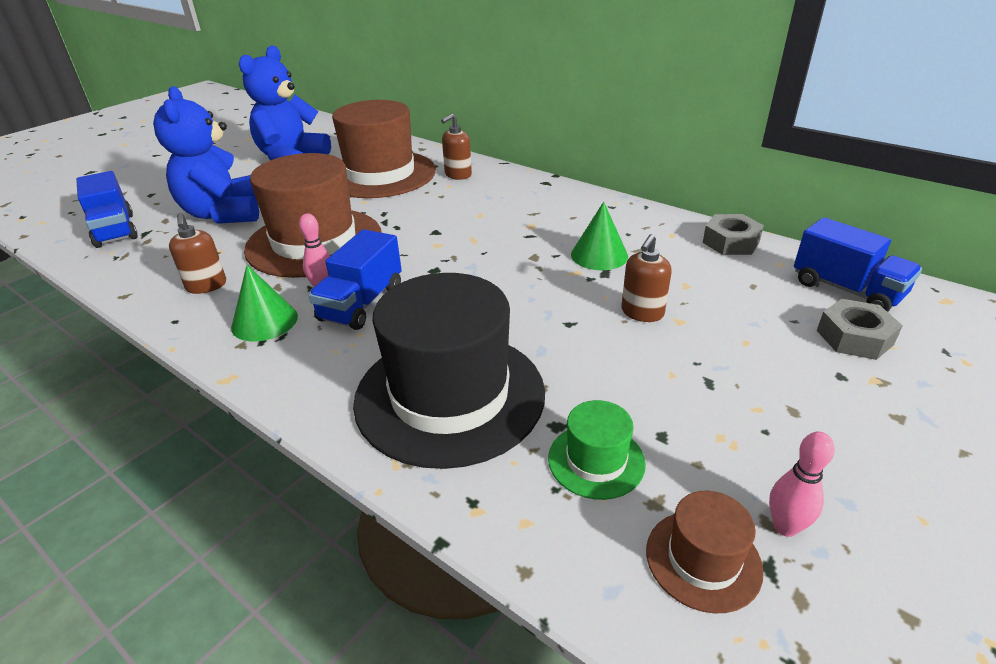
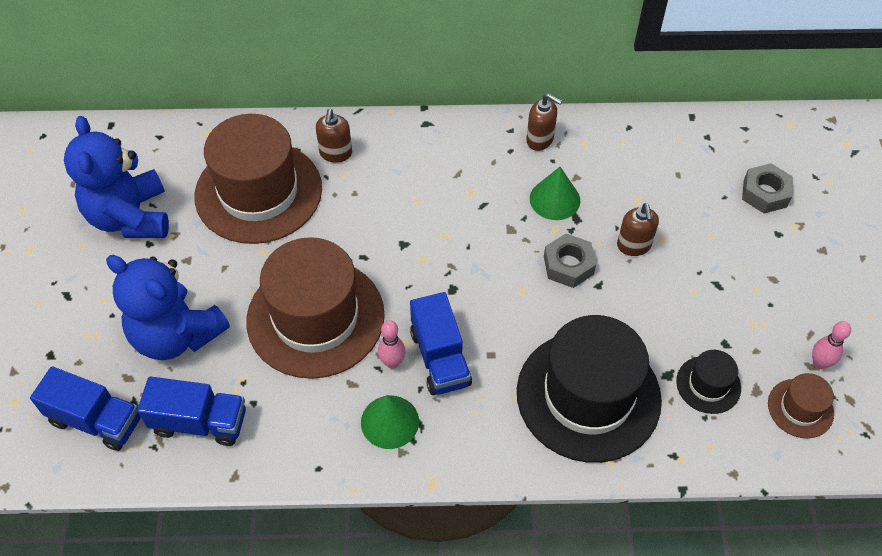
camera: 40 degrees left, 20 degrees up
brown soap dispenser [169,213,226,294] -> brown soap dispenser moved to [526,93,562,151]
green hat [548,400,646,500] -> black hat [676,350,741,414]
grey nut [703,214,764,255] -> grey nut moved to [544,234,596,288]
blue truck [794,217,922,312] -> blue truck moved to [137,376,246,446]

